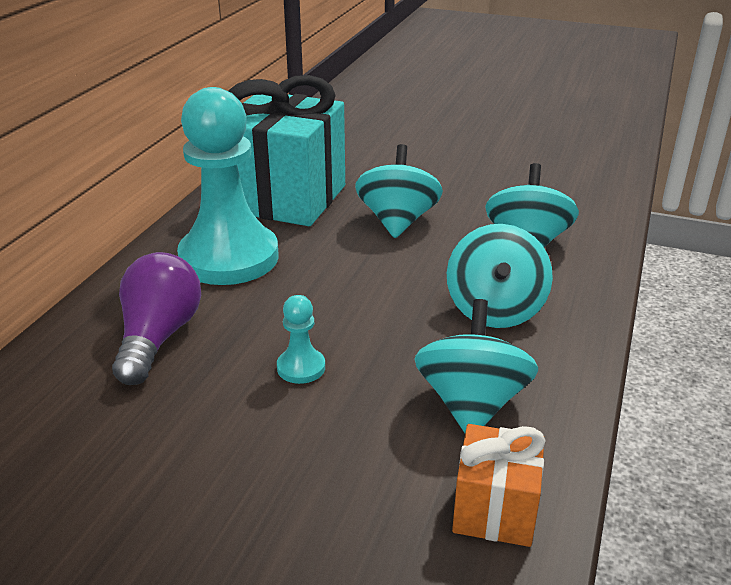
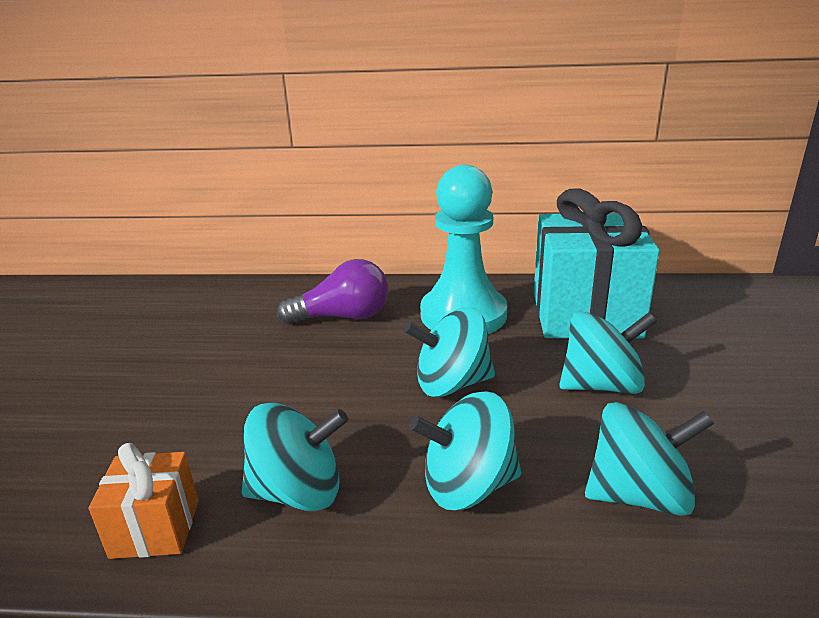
camera: 75 degrees right, 5 degrees down
turquoise pawn [277,295,325,384] -> none
none -> turquoise spinning top [404,307,495,397]

